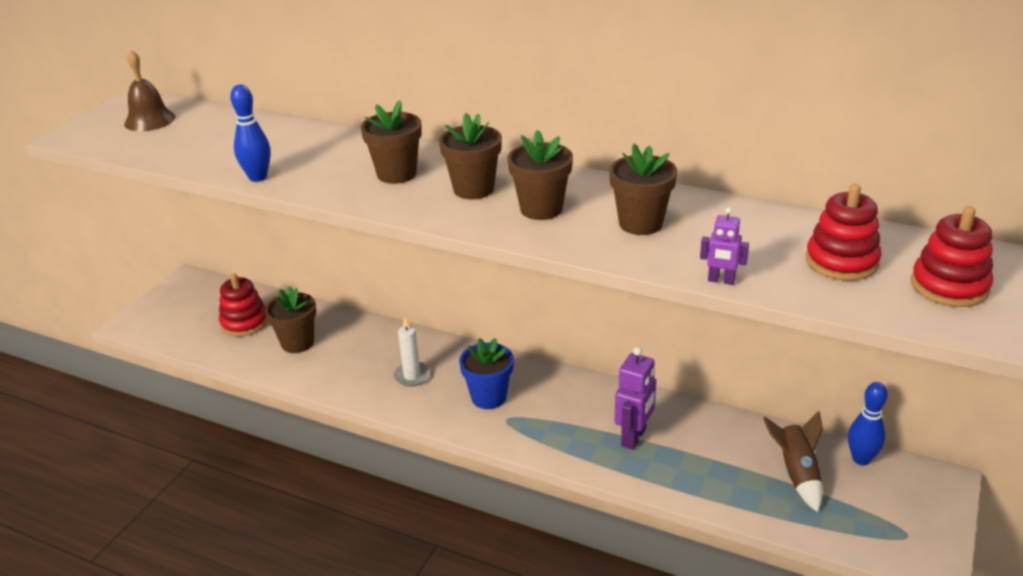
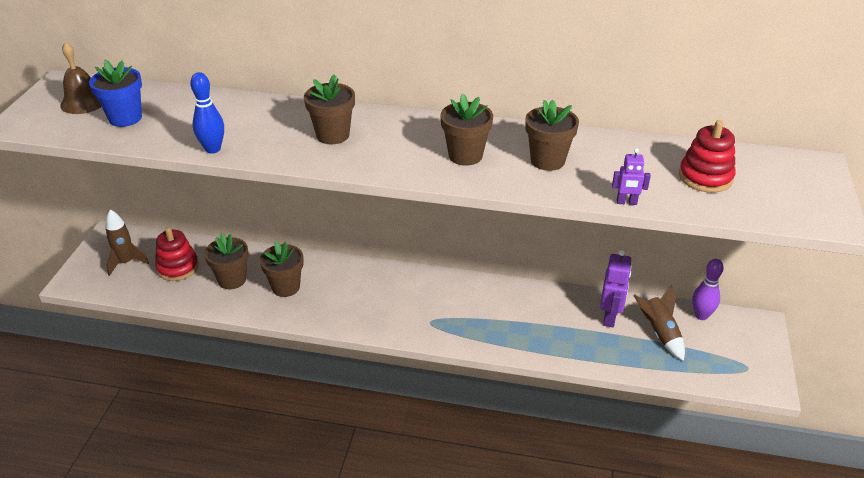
camera: 15 degrees left, 5 degrees up
white candle [393,317,430,387] -> none
brown flower pot [439,113,502,199] -> brown flower pot moved to [260,241,304,297]
blue flower pot [459,338,514,409] -> blue flower pot moved to [89,60,142,127]
purple robot [615,347,656,450] -> purple robot moved to [600,249,632,327]
blue bowling pin [848,382,888,465] -> purple bowling pin [692,259,724,320]
red stacking toy [911,206,993,307] -> none
none -> brown rocket [105,210,149,276]

